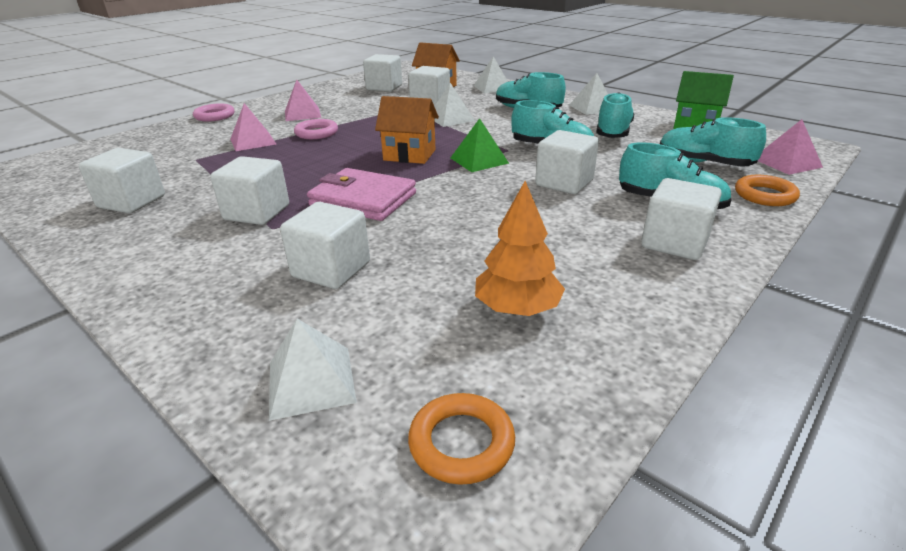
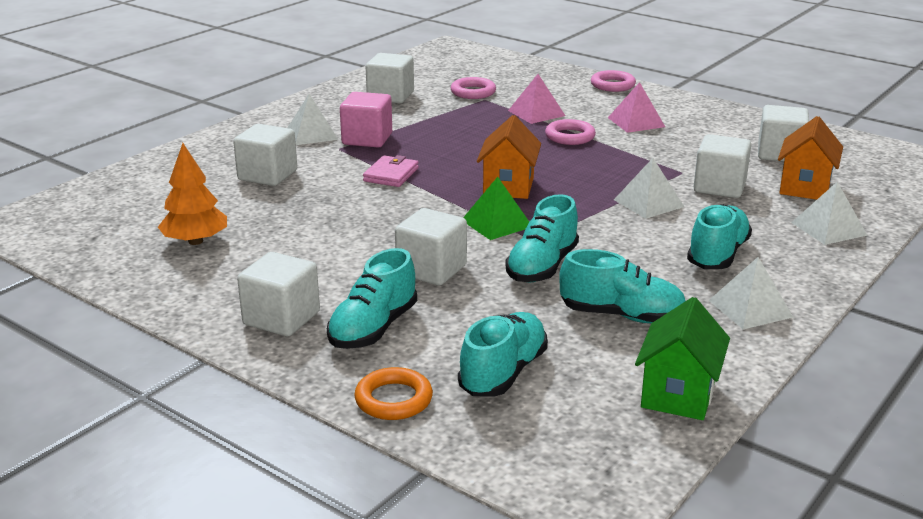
camera: 85 degrees right, 5 degrees down
white cube [210,156,289,225] -> pink cube [340,92,392,148]
white pyramid [269,319,357,421] -> white pyramid moved to [287,94,338,145]
pink wallet [307,168,416,221] -> pink wallet [363,155,419,187], size x0.61
orange ring [408,393,515,485] -> none
pink pyramid [758,119,823,175] -> none
none -> pink ring [451,77,496,99]

